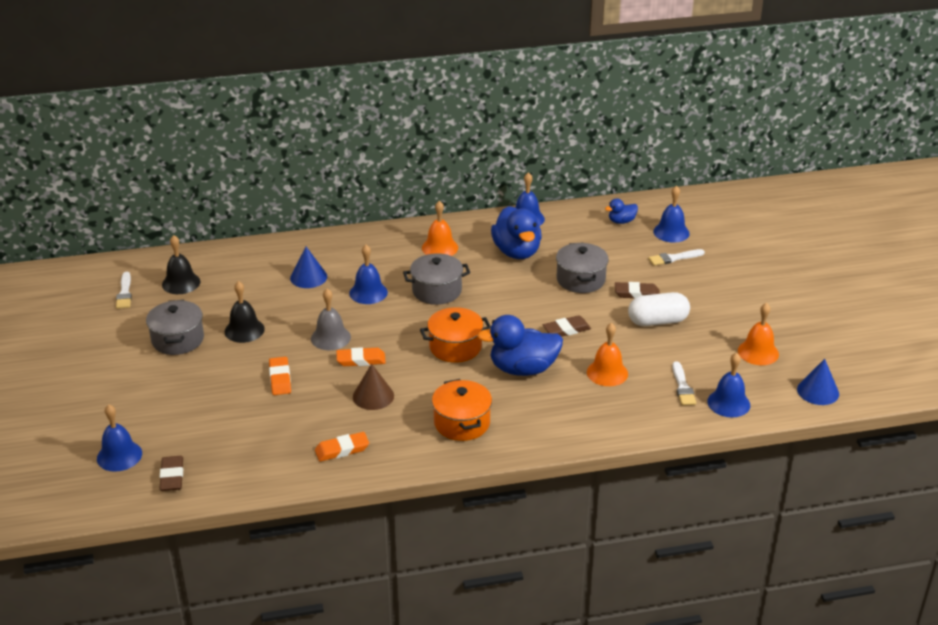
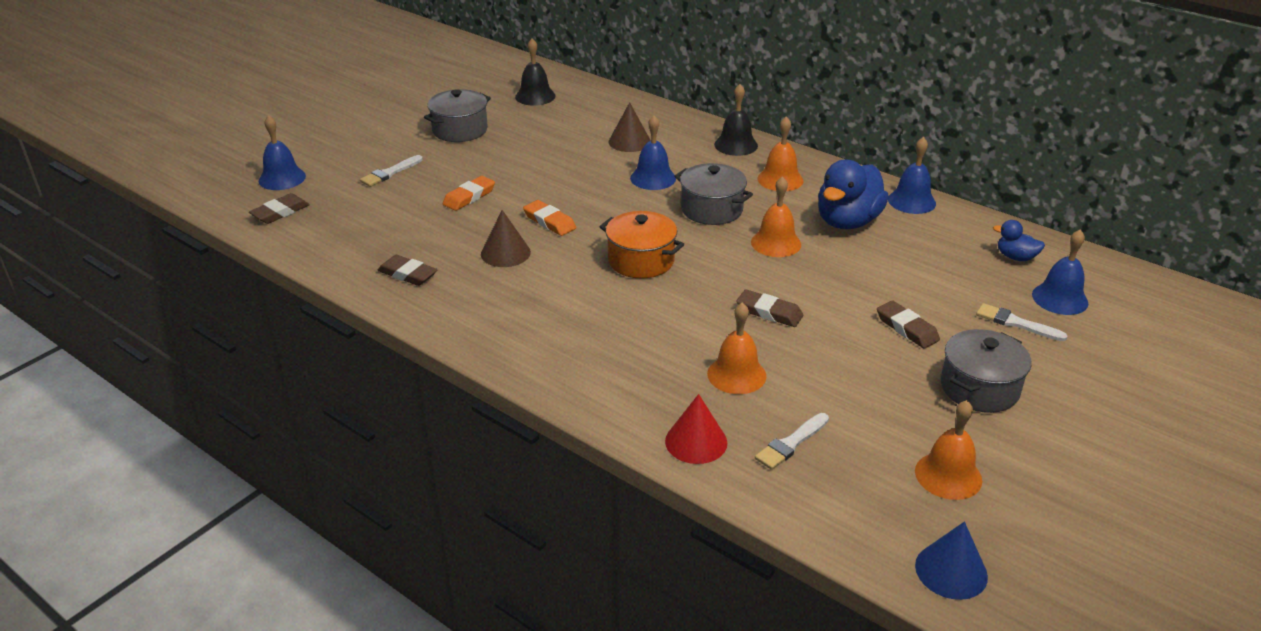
camera: 50 degrees right, 0 degrees up
white brush [116,272,132,309] -> white brush moved to [360,155,423,187]
black bell [225,281,265,343] -> black bell moved to [714,84,758,156]
blue cone [290,247,327,288] -> brown cone [608,102,651,152]
grey bell [311,289,351,350] -> none
orange eraser [315,432,369,462] -> brown eraser [377,255,438,286]
orange pot [432,379,492,441] -> none
blue duck [477,315,563,376] -> none
grey pot [556,242,609,293] -> grey pot moved to [941,329,1032,413]
white capsule [628,292,690,326] -> none
blue bell [707,352,750,417] -> none
none -> red cone [665,394,727,464]
none -> orange bell [751,176,801,257]

